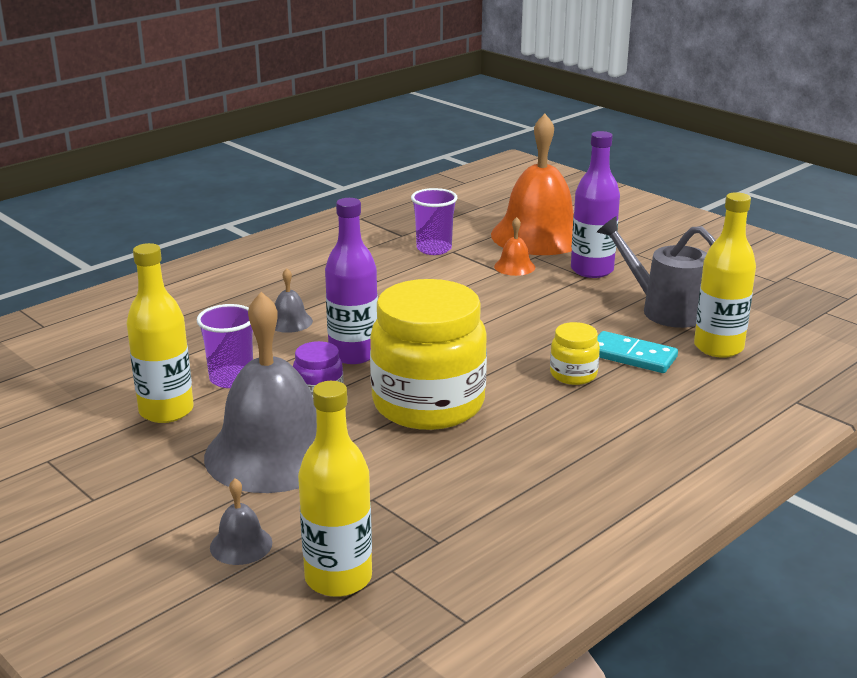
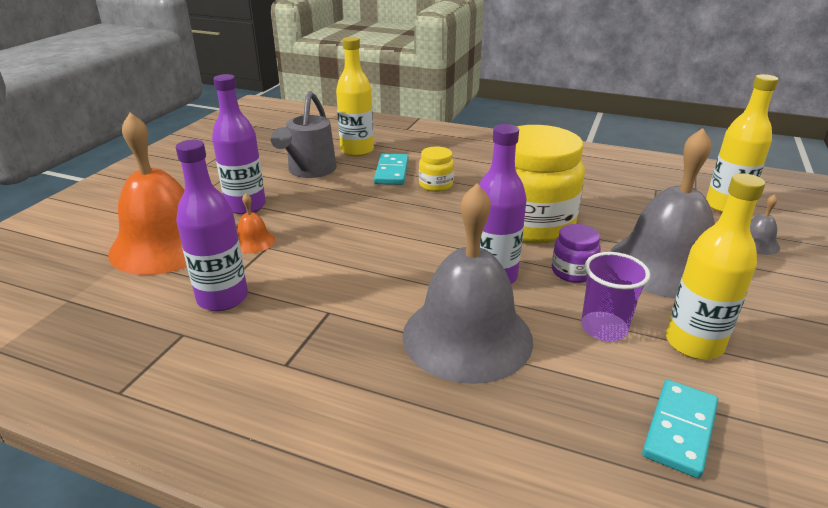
camera: 115 degrees left, 5 degrees up
grey bell [275,268,313,333] -> grey bell [402,183,533,384], size x2.48
purple cup [411,188,458,255] -> purple bottle [176,140,248,311]
none -> turquoise domino [642,380,718,478]

